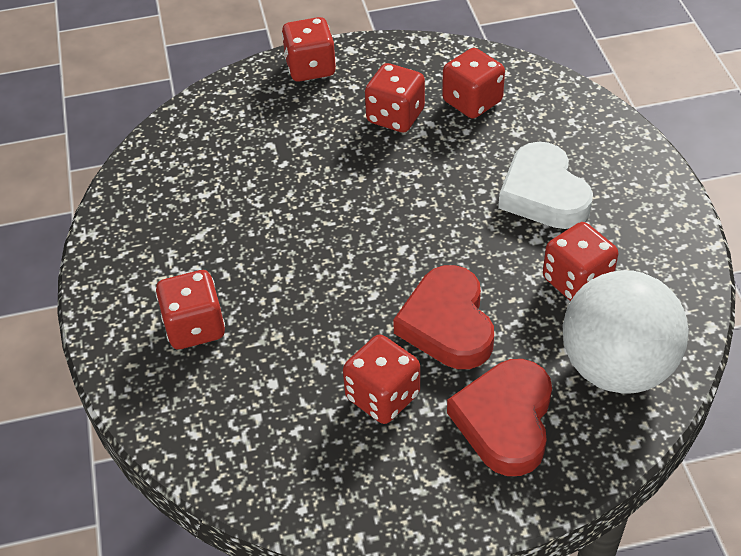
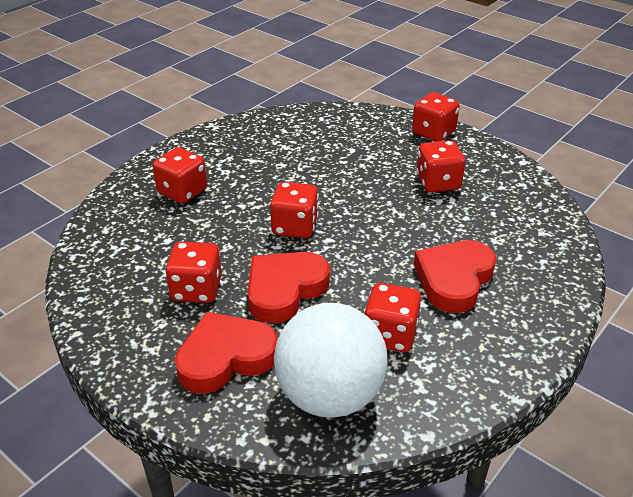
camera: 50 degrees right, 10 degrees down
red dice [442,48,505,119] -> red dice moved to [270,182,319,238]
white heart [498,142,593,229] -> red heart [414,240,496,313]

